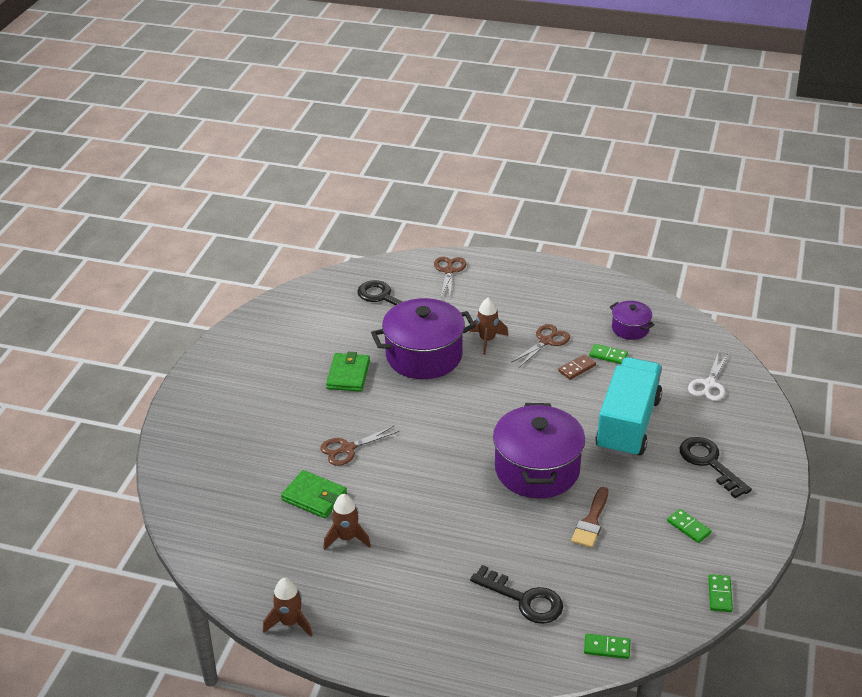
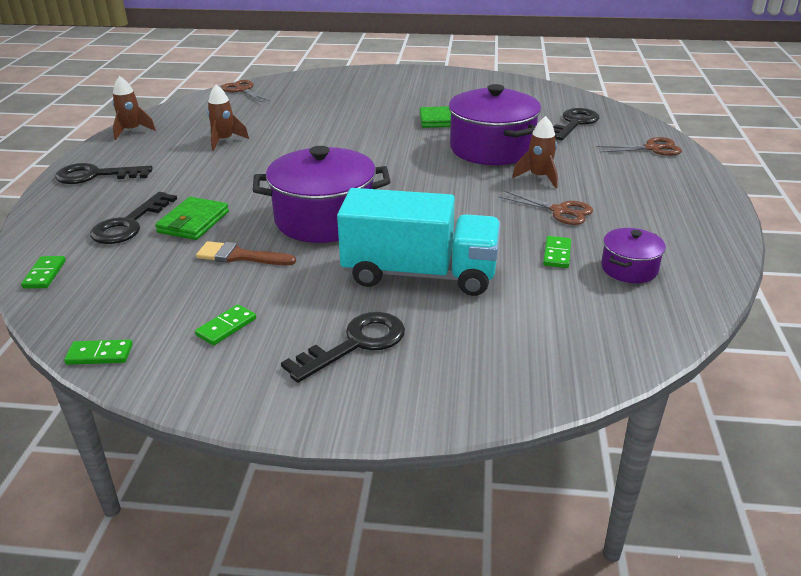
camera: 80 degrees right, 5 degrees down
green wallet [281,470,347,518] -> green wallet moved to [155,197,229,240]
brown scissors [320,426,399,466] -> brown scissors moved to [221,80,270,102]
brown domino [558,354,596,380] -> none
white scissors [688,354,728,401] -> none
none -> black key [55,163,153,184]

